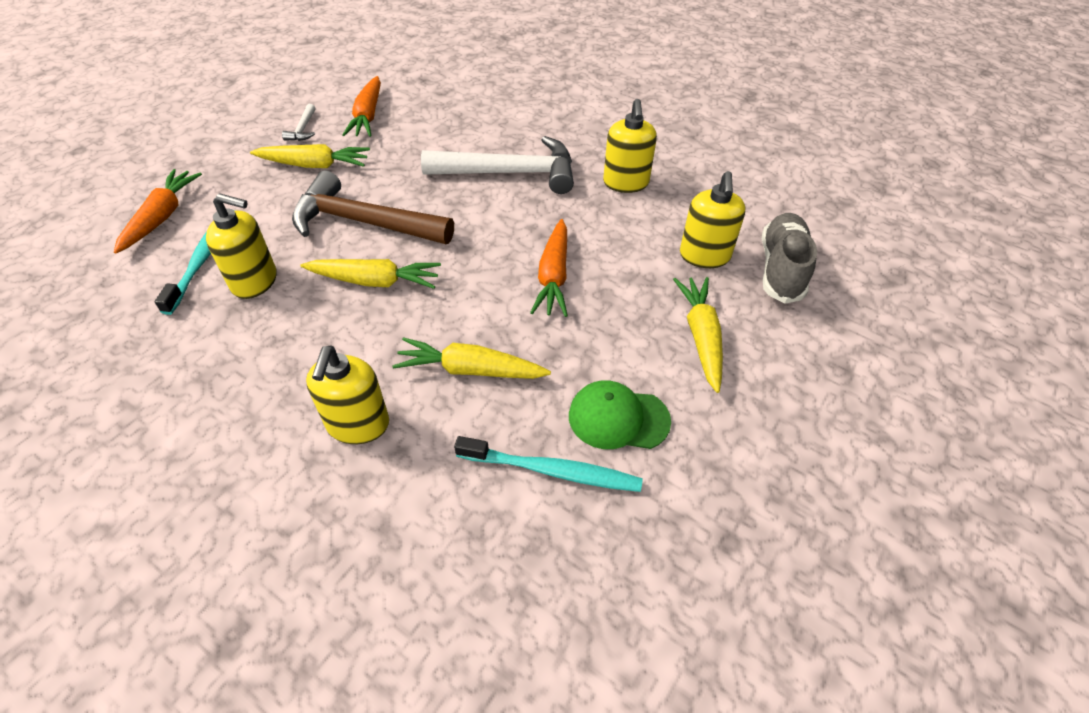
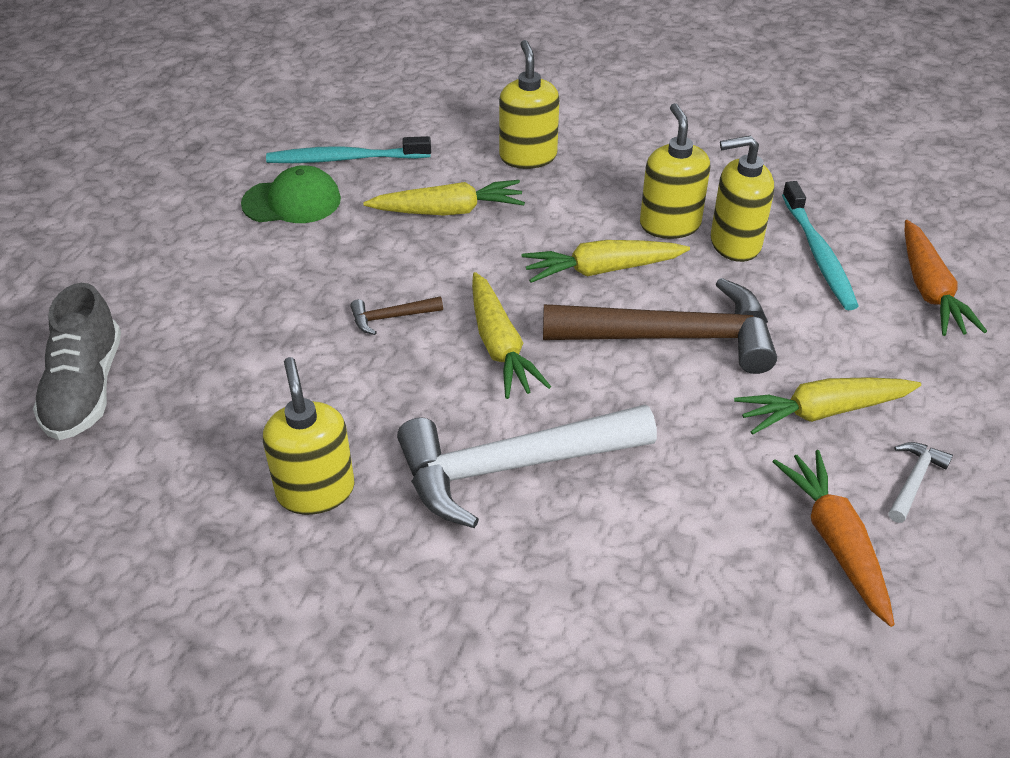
camera: 165 degrees right, 5 degrees down
white hammer [282,104,315,141] -> white hammer turned 45 degrees clockwise [888,442,953,523]
orange carrot [530,219,568,317] -> brown hammer [350,296,443,335]
yellow carrot [673,277,723,393] -> yellow carrot moved to [472,272,551,399]
yellow soap dispenser [680,171,746,268] -> yellow soap dispenser moved to [640,103,711,239]

